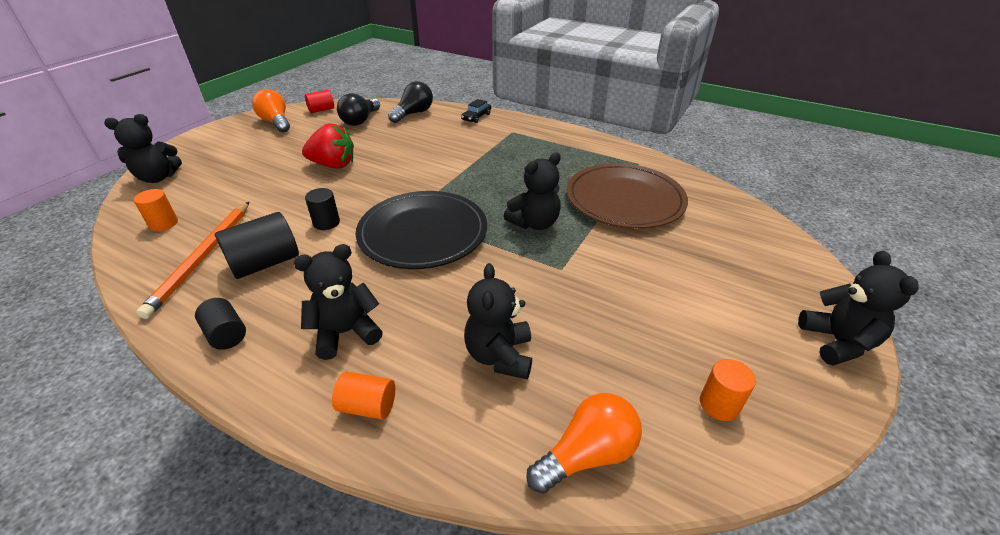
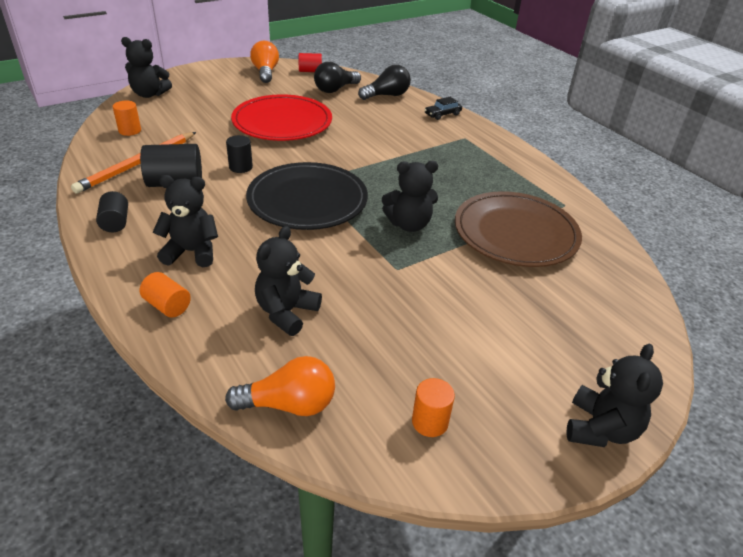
camera: 25 degrees right, 0 degrees up
red strawberry [302,123,354,168] -> red plate [231,94,332,141]

